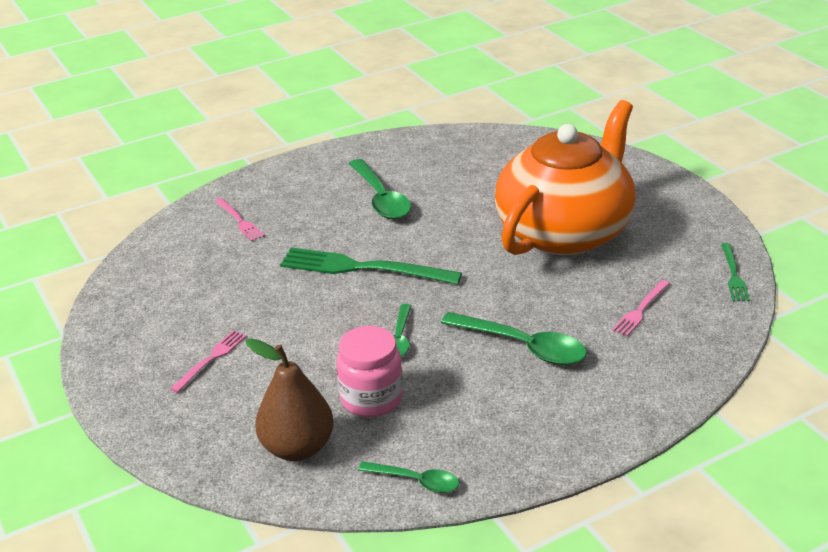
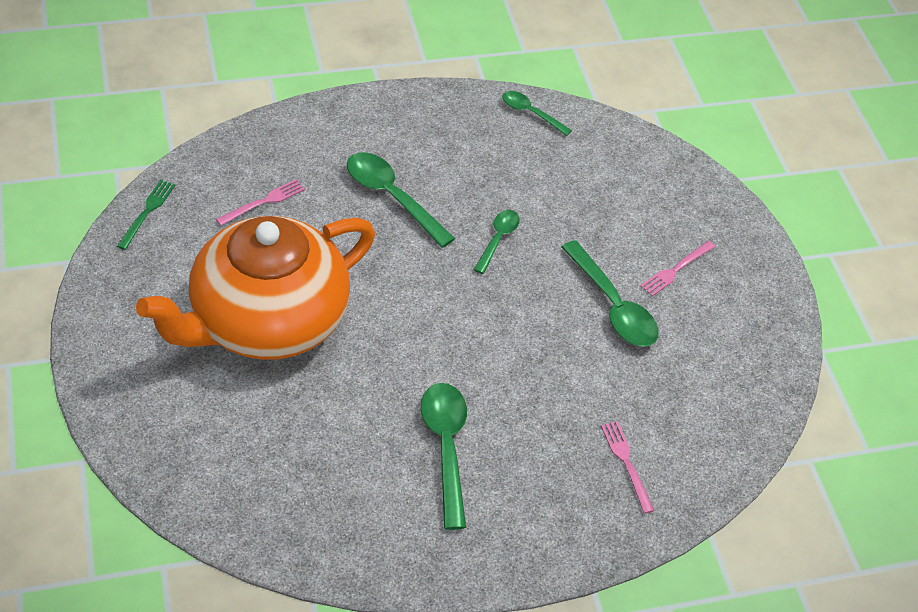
camera: 170 degrees left, 15 degrees up
brown pear [246,338,334,461] -> none
green fork [280,247,462,285] -> none
pink jar [336,326,403,417] -> none
none -> green spoon [561,240,659,347]

